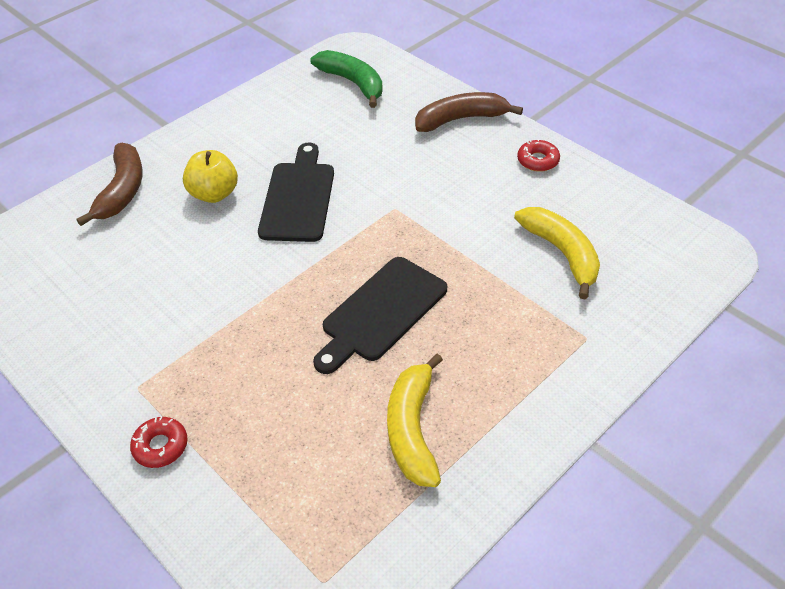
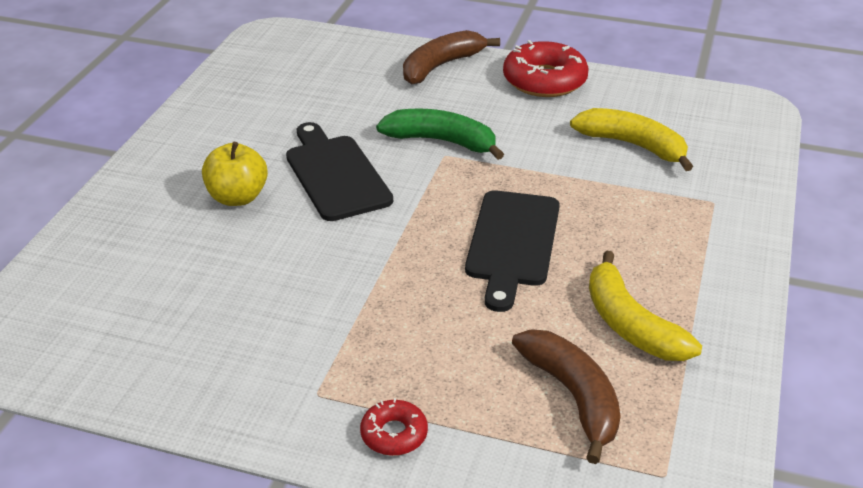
camera: 30 degrees left, 10 degrees down
brown banana [76,143,143,226] -> brown banana moved to [512,329,621,464]
green banana [311,50,383,108] -> green banana moved to [376,108,504,160]
red donut [517,139,560,172] -> red donut [503,40,589,97], size x1.89

